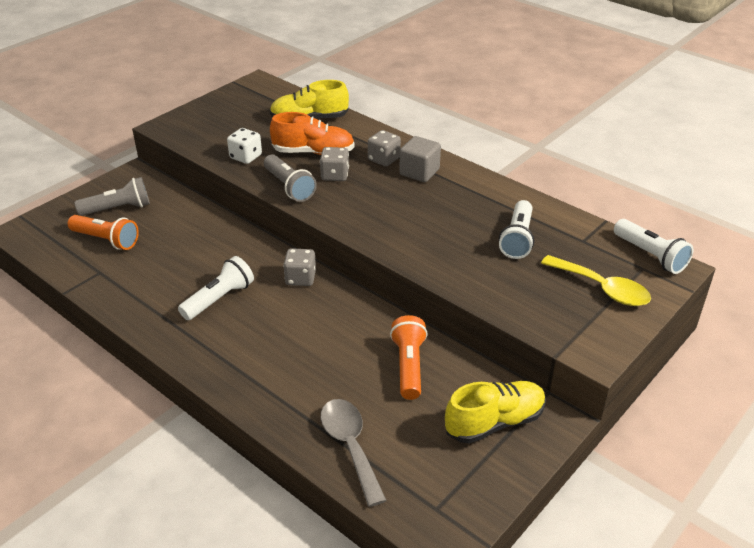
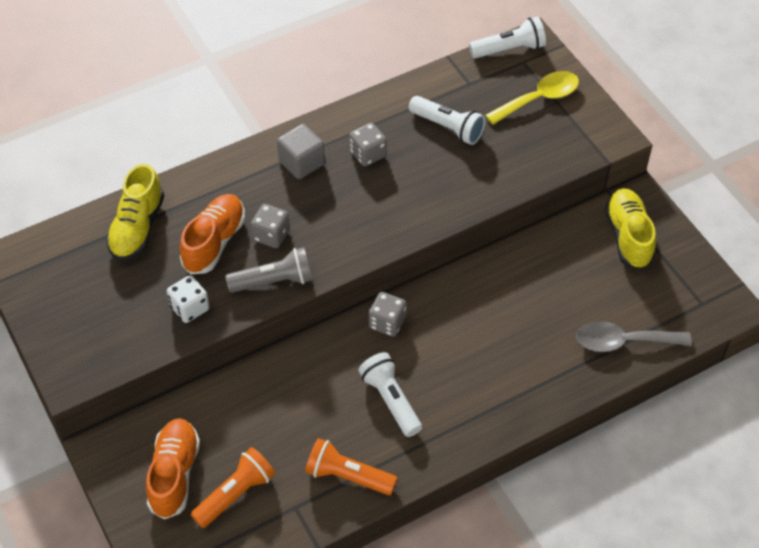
camera: 70 degrees left, 15 degrees up
grey flashlight [75,177,150,216] -> orange shoe [146,418,200,520]
grey dice [368,130,401,166] -> grey dice moved to [349,123,387,166]
orange flashlight [390,315,428,400] -> orange flashlight moved to [305,438,397,495]

